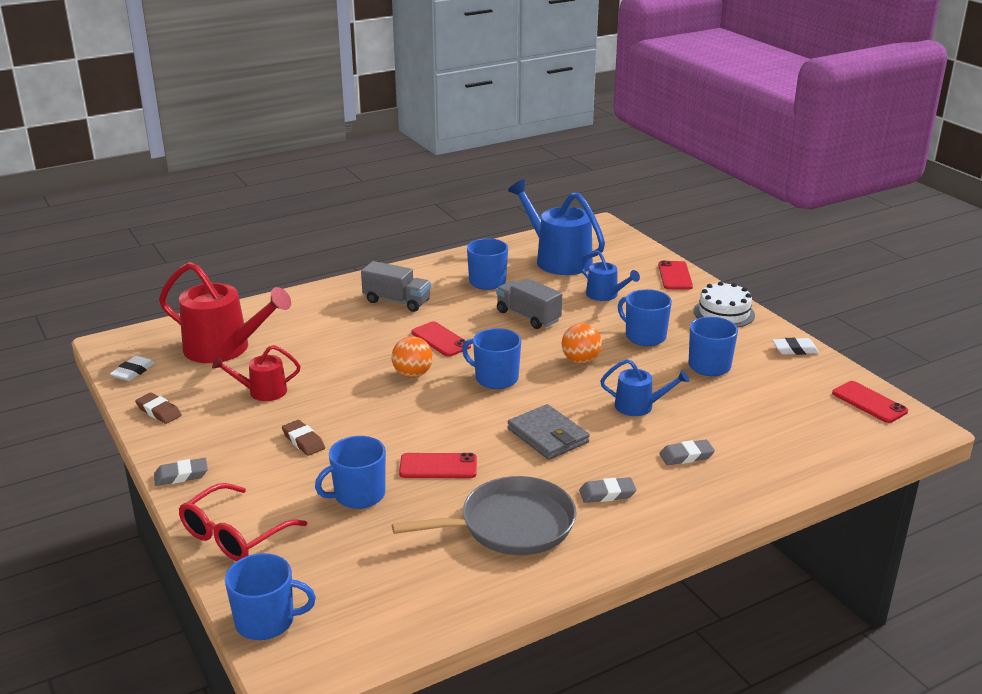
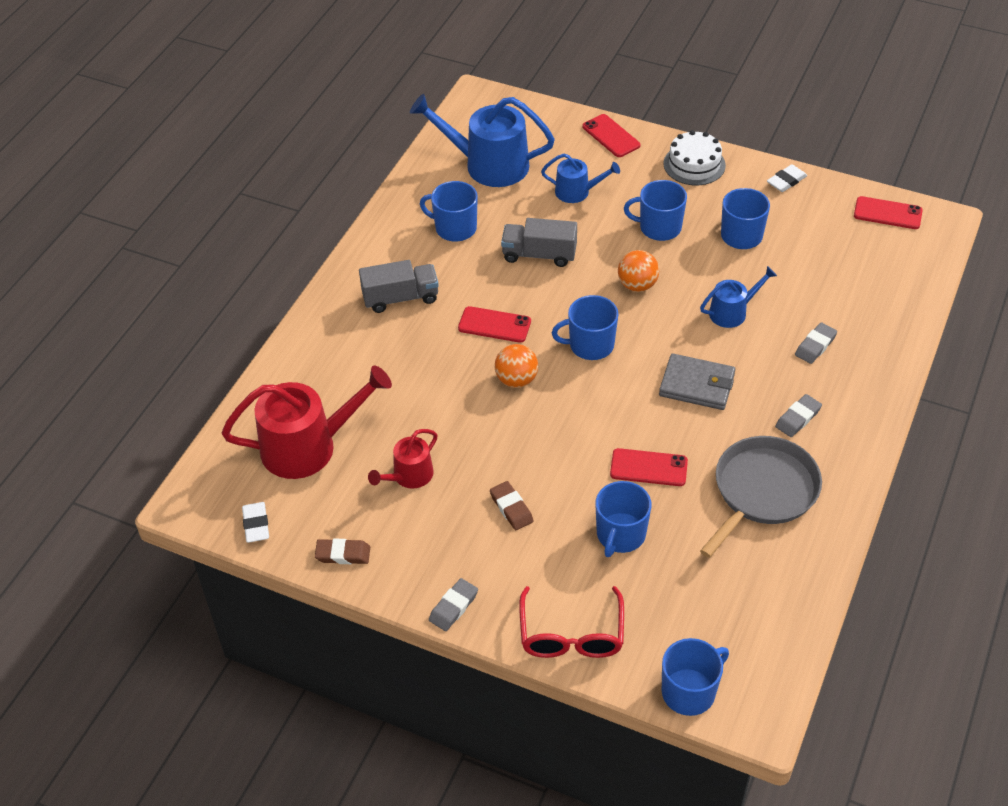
camera: 35 degrees left, 20 degrees up
brown eraser [282,420,325,456] -> brown eraser turned 45 degrees clockwise [490,481,534,530]
red phone [399,453,477,478] -> red phone turned 45 degrees clockwise [610,448,688,486]

